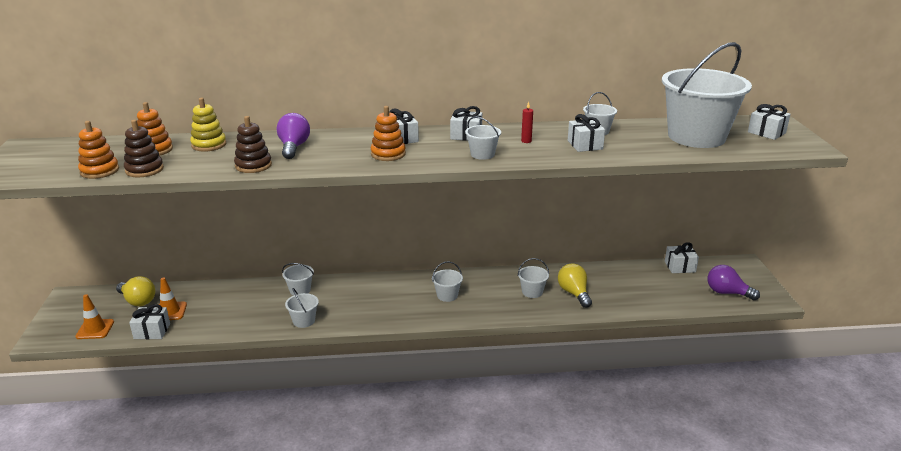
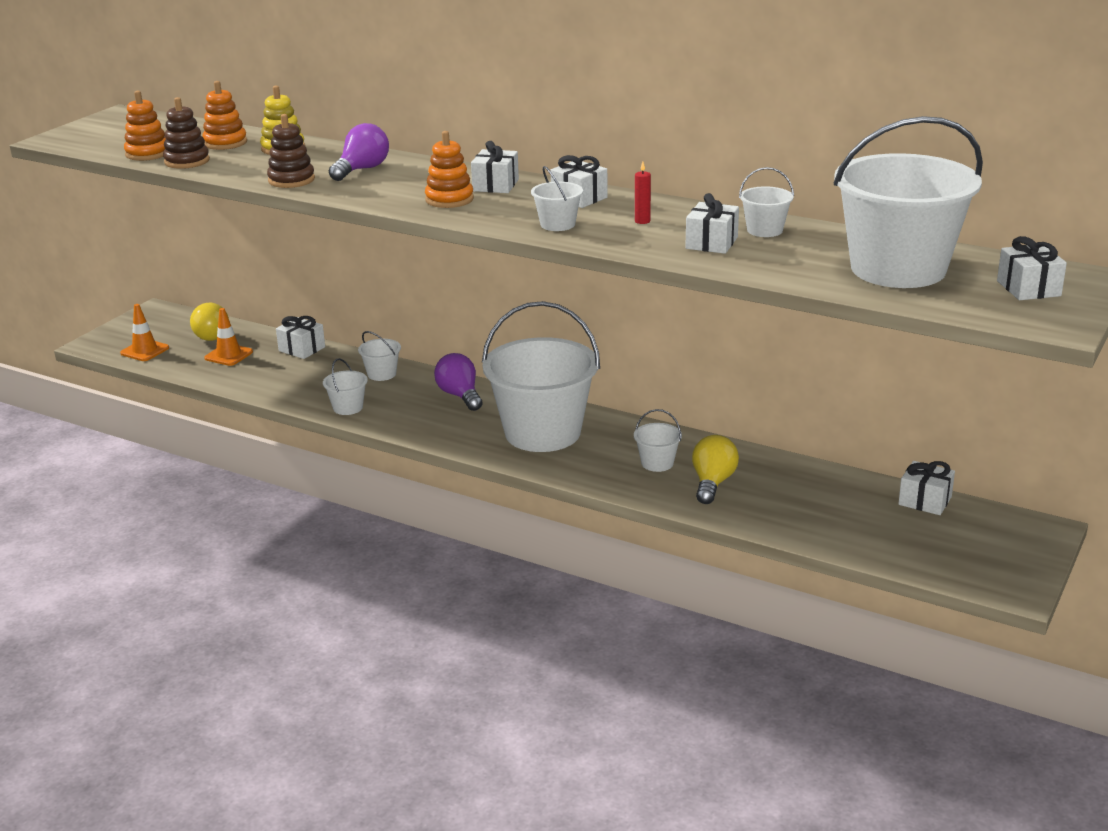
camera: 35 degrees right, 0 degrees up
white gift [129,304,170,339] -> white gift moved to [276,316,325,359]
white bucket [432,261,463,302] -> white bucket [482,301,600,452], size x2.46
purple light bulb [707,265,760,300] -> purple light bulb moved to [434,353,483,411]

